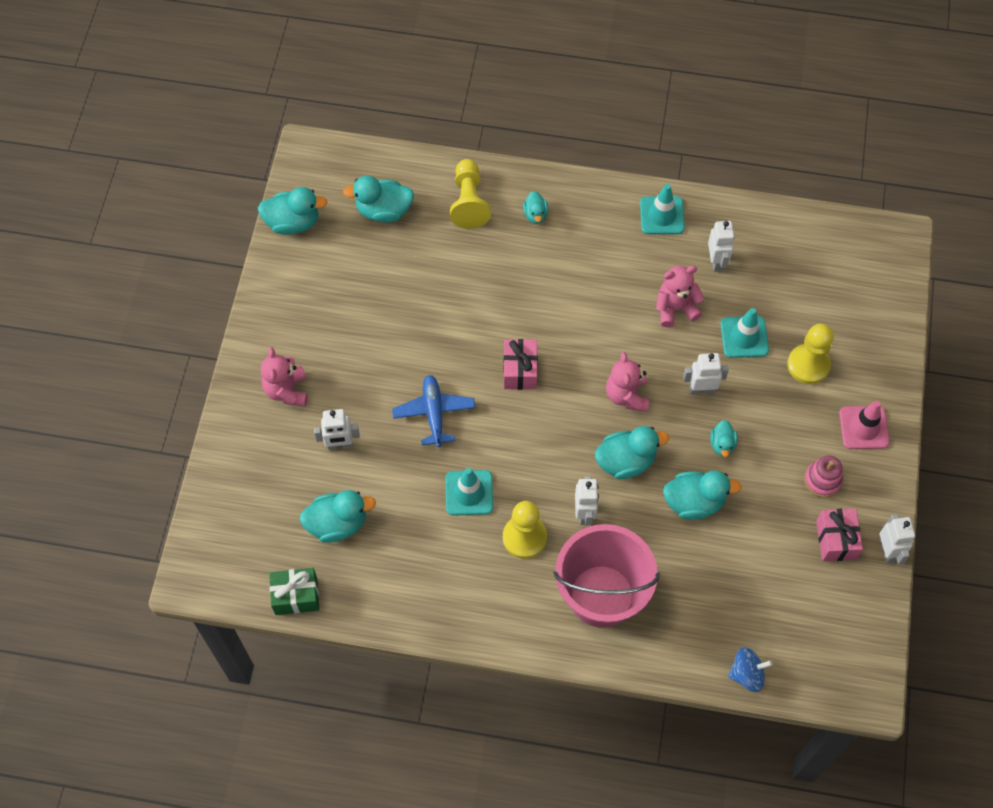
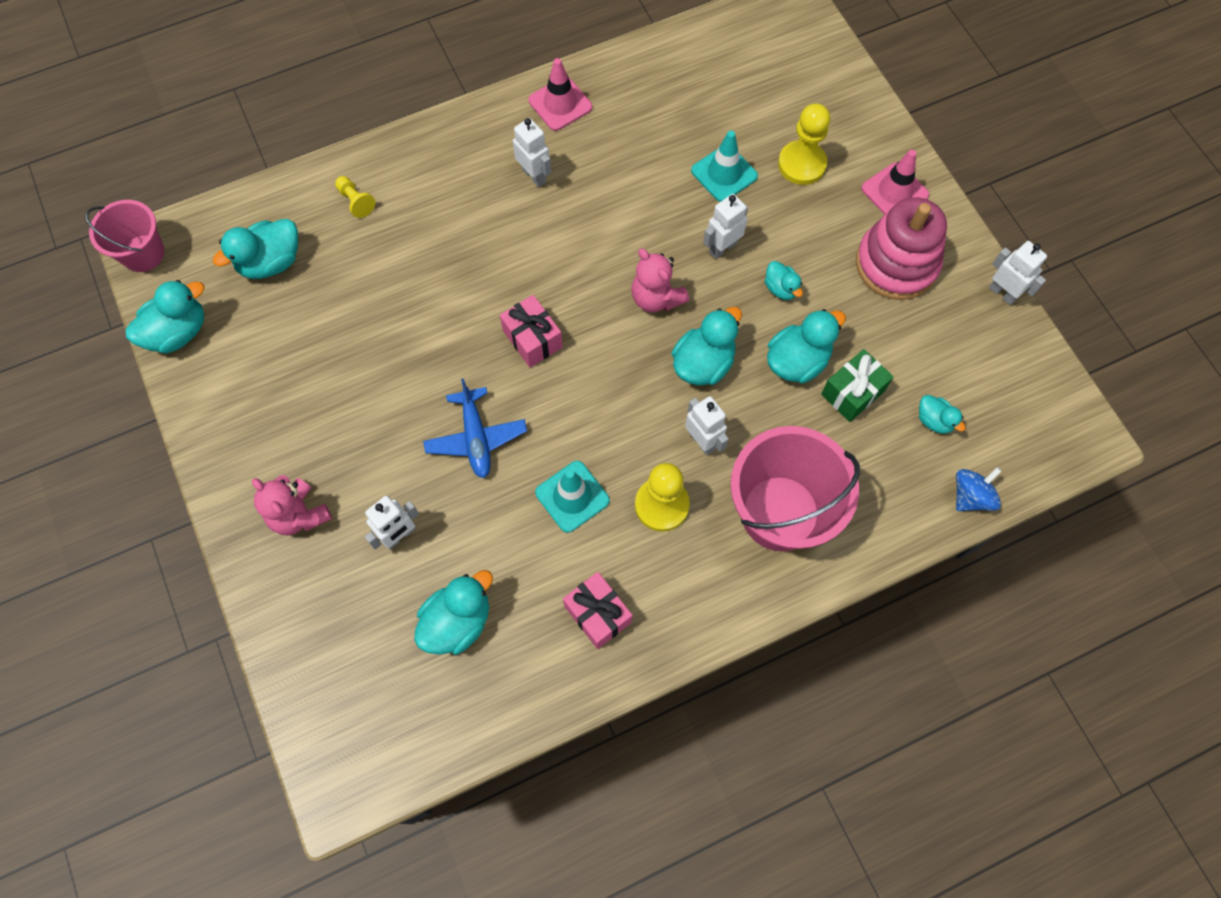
camera: 35 degrees left, 5 degrees up
green gift [269,568,319,615] -> green gift moved to [821,349,893,422]
blue plane [392,375,475,447] -> blue plane turned 150 degrees counterclockwise [423,378,527,478]
yellow pawn [450,159,491,229] -> yellow pawn [335,176,375,218], size x0.54
turquoise duck [523,191,548,224] -> turquoise duck moved to [919,395,965,434]
turquoise traffic cone [640,184,685,234] -> pink traffic cone [528,58,592,131]
pink teddy bear [656,266,704,327] -> none
white robot [708,221,735,272] -> white robot moved to [513,118,551,187]
pink stacking toy [804,455,843,498] -> pink stacking toy [856,197,947,300], size x1.93
pink gift [816,508,863,561] -> pink gift moved to [563,572,632,649]
none -> pink bucket [85,200,165,272]

